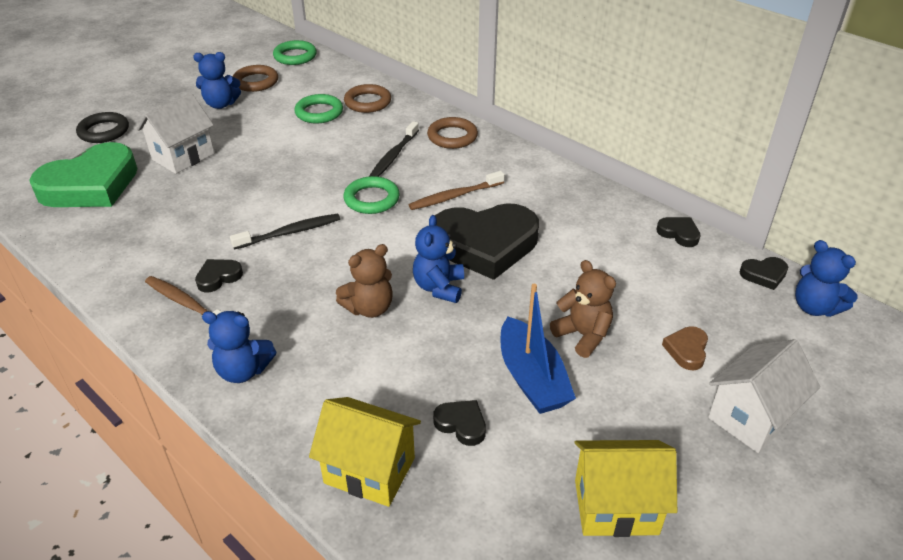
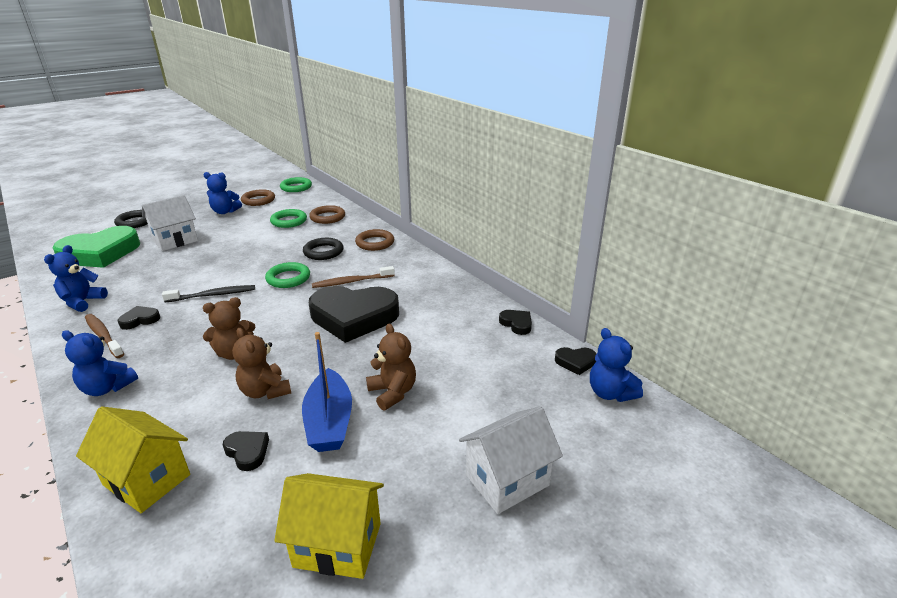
camera: 10 degrees right, 10 degrees down
black toothbrush [369,121,419,177] -> black ring [303,238,343,260]
blue teddy bear [413,215,464,303] -> blue teddy bear moved to [44,245,108,312]
brown heart [662,326,708,370] -> none
none -> brown teddy bear [232,328,291,399]

